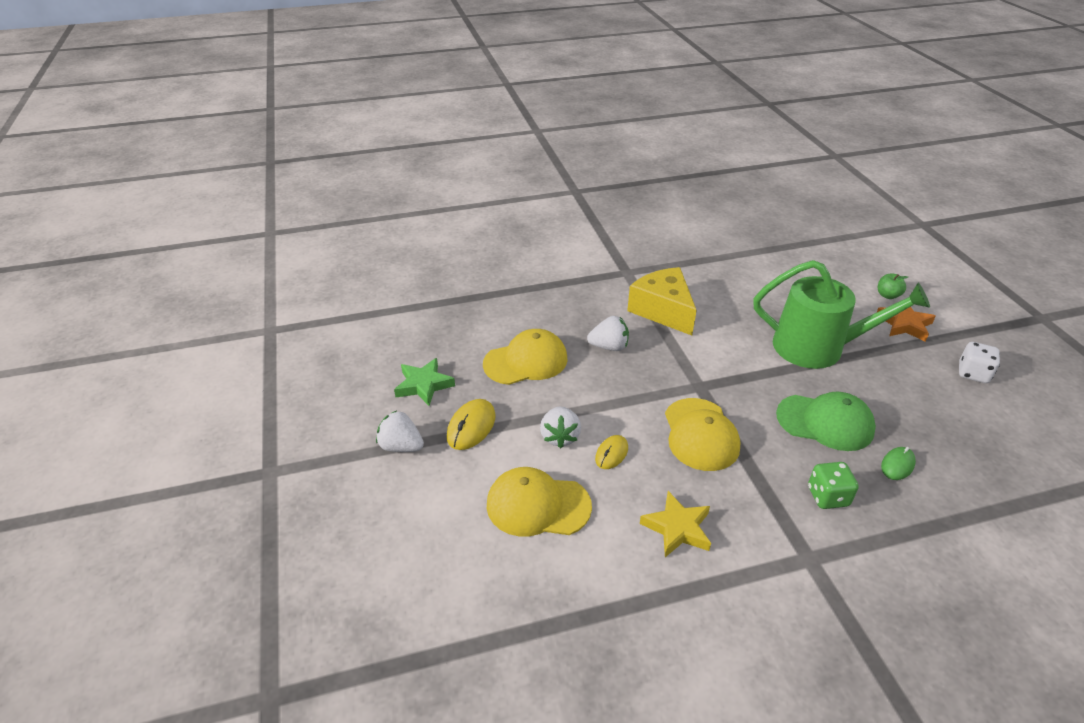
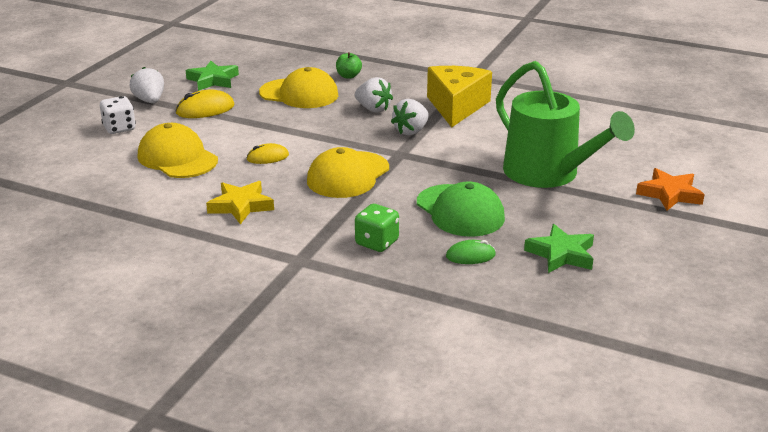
camera: 40 degrees right, 10 degrees down
white strawberry [540,406,581,449] -> white strawberry moved to [391,99,429,135]
green apple [878,274,908,299] -> green apple moved to [336,52,362,79]
white dice [959,342,1000,383] -> white dice moved to [100,96,136,134]
none -> green star [524,224,594,273]

